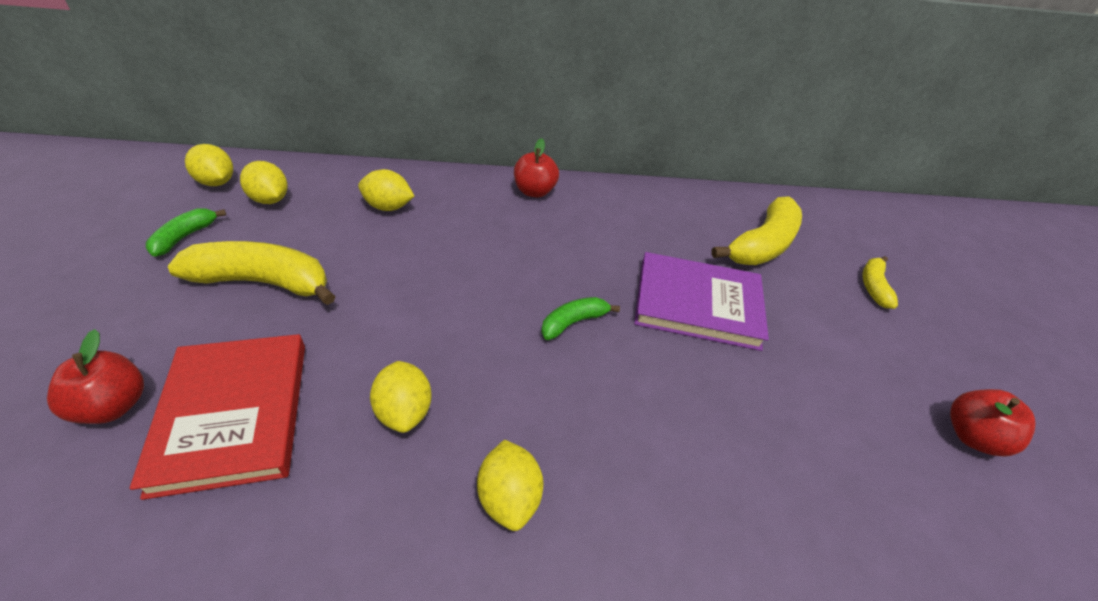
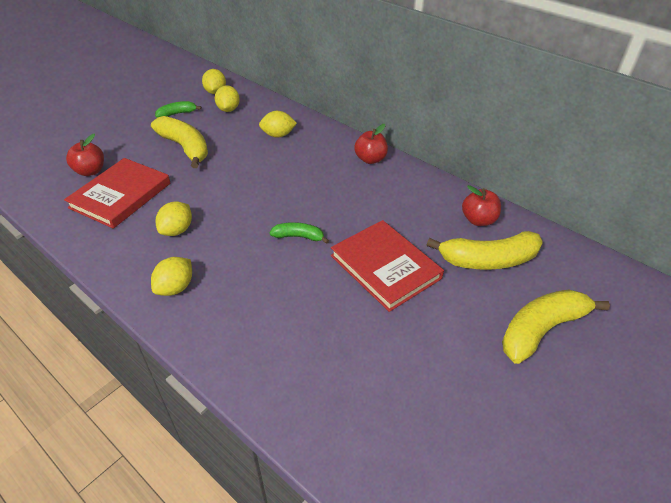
camera: 45 degrees right, 0 degrees up
yellow lemon [358,169,414,211] -> yellow lemon turned 60 degrees counterclockwise [259,111,297,138]
purple book [634,252,769,351] -> red book [331,220,444,312]
yellow banana [862,256,898,309] -> yellow banana [502,290,610,364], size x1.87
red apple [950,389,1036,457] -> red apple moved to [462,185,501,226]

